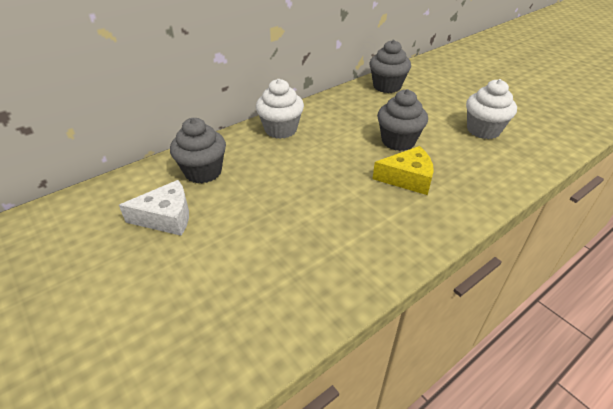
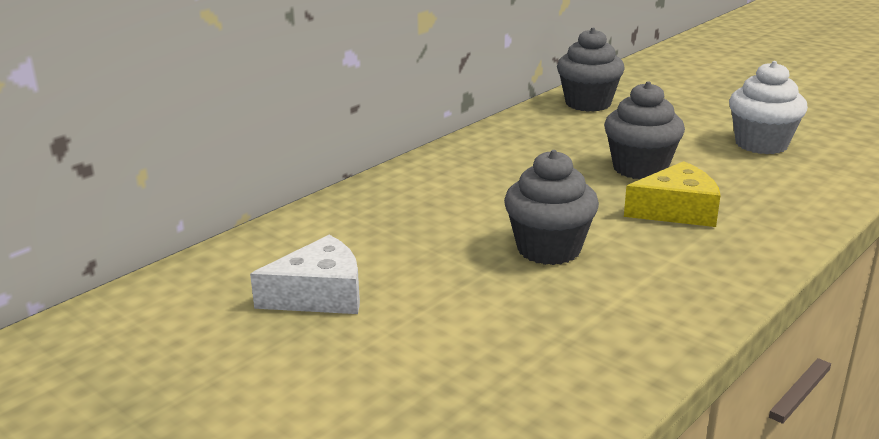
camera: 10 degrees left, 15 degrees down
grey cupcake [170,118,226,183] -> grey cupcake moved to [504,150,599,265]
white cupcake [256,79,304,139] -> none

